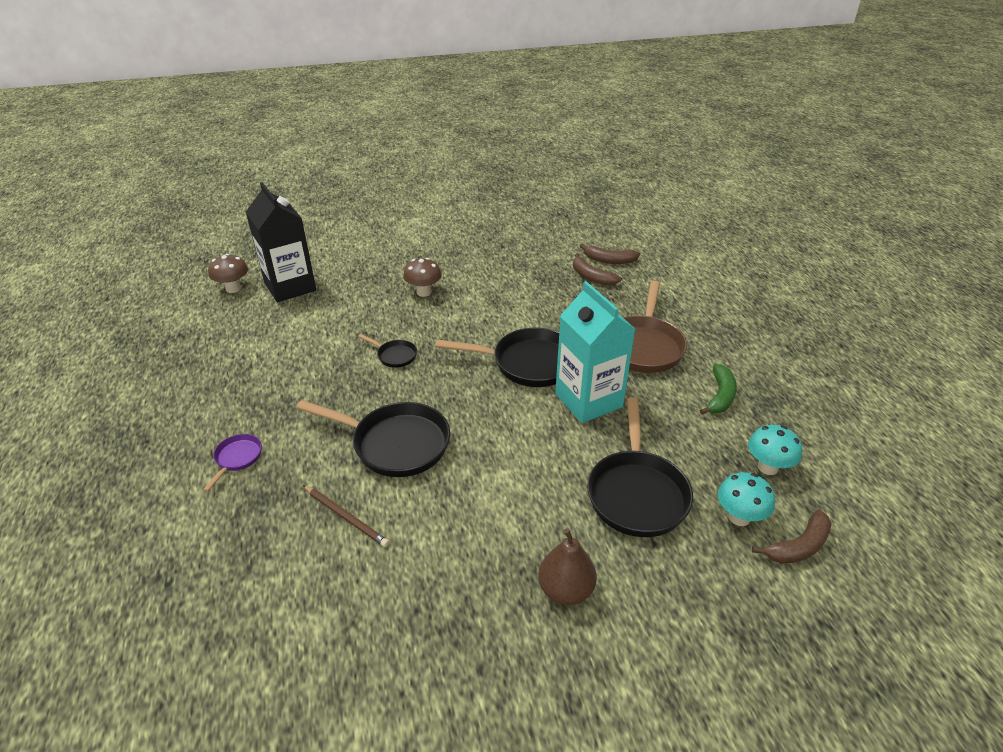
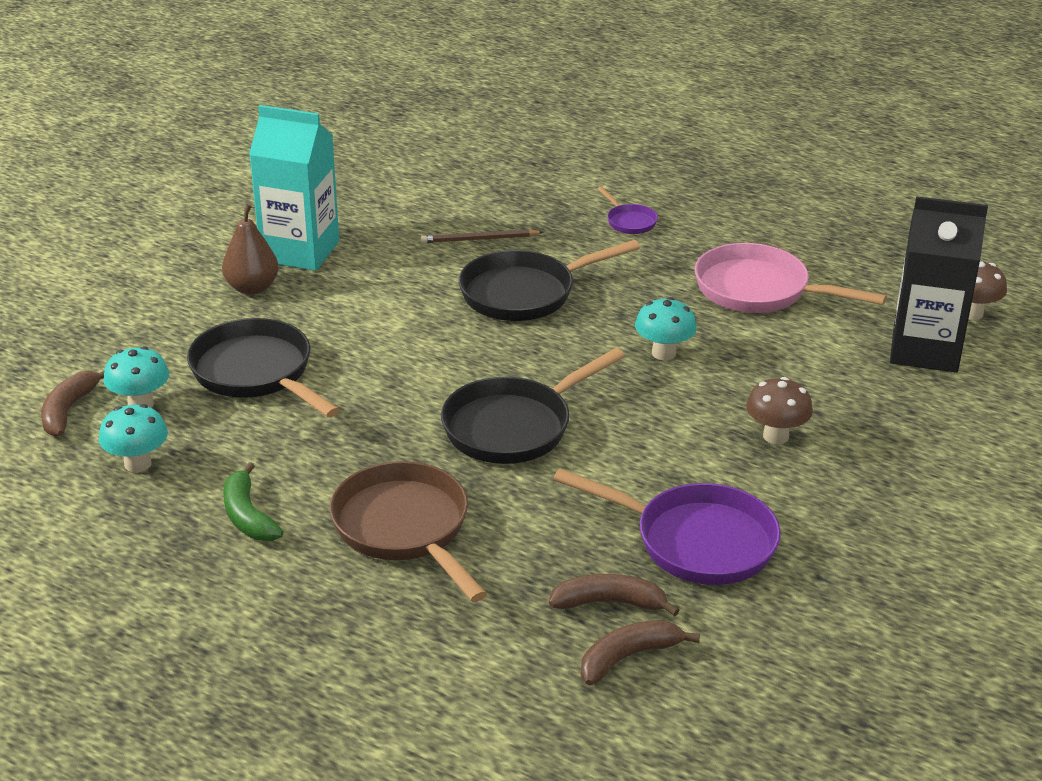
camera: 135 degrees right, 5 degrees down
black pan [358,334,417,368] -> turquoise mushroom [635,297,697,360]
turquoise carton [555,281,635,423] -> turquoise carton moved to [249,105,339,271]
none -> purple pan [553,469,781,585]
none -> pink pan [695,243,887,313]

